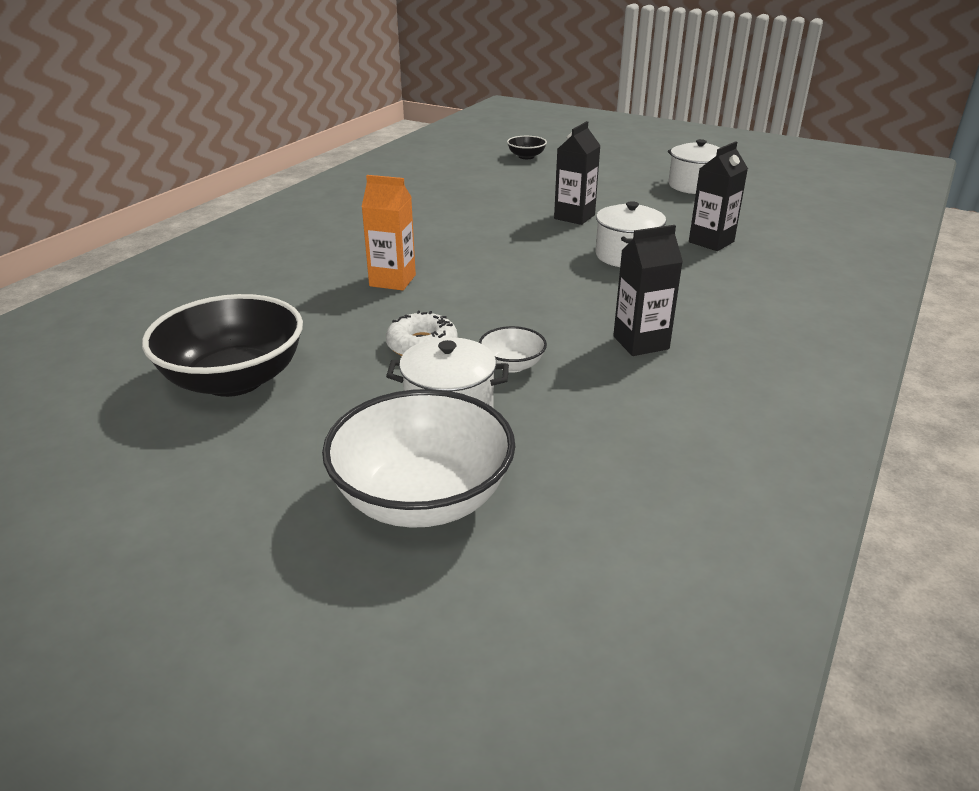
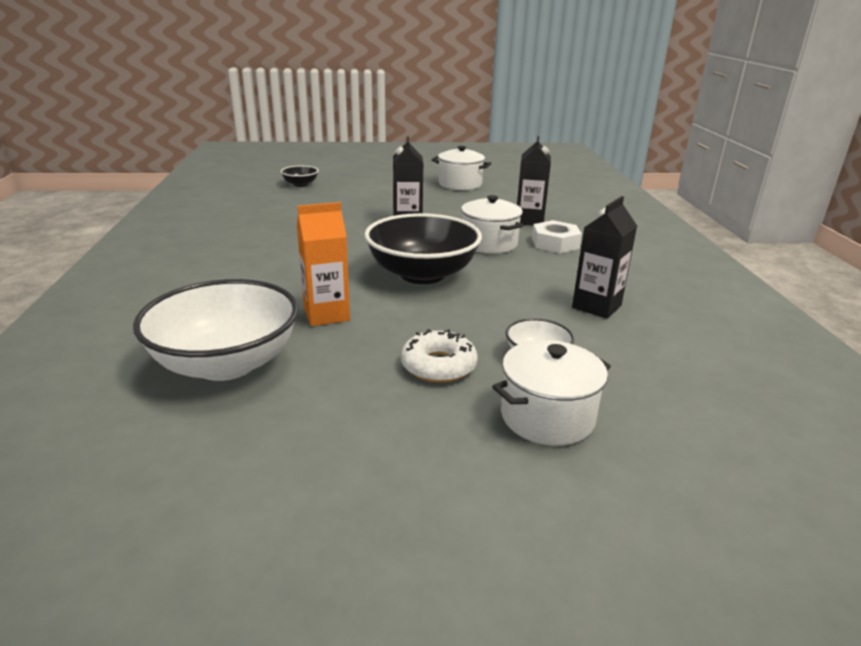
camera: 35 degrees left, 5 degrees down
black bowl [142,294,303,397] -> black bowl moved to [364,213,482,284]
white bowl [322,389,515,528] -> white bowl moved to [133,279,299,381]
none -> white nut [532,220,582,253]

